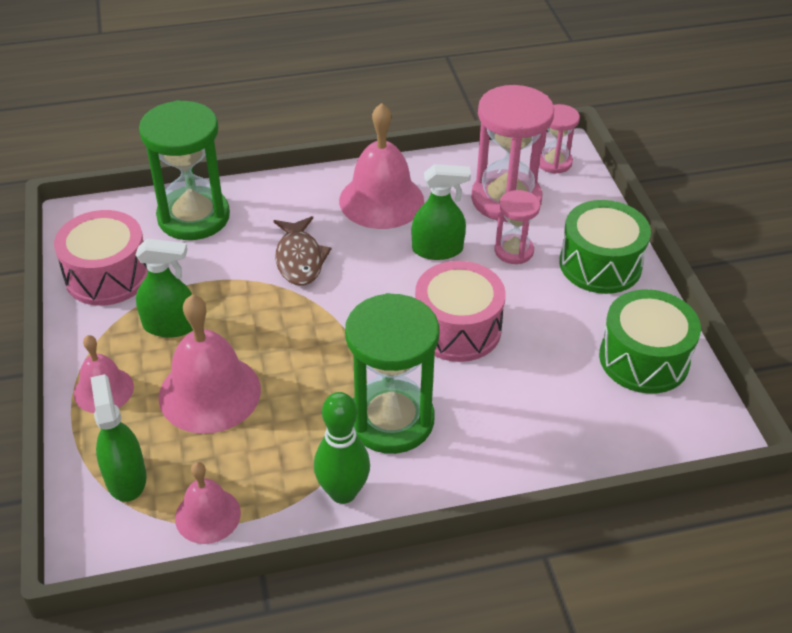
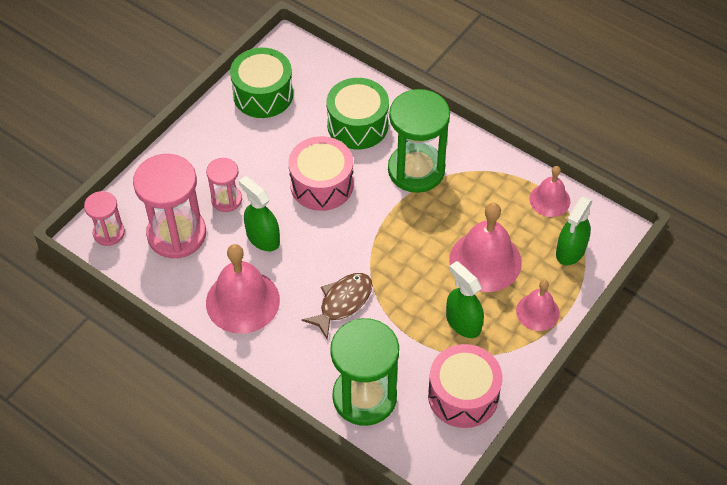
camera: 130 degrees left, 10 degrees up
green bowling pin [314,392,370,504] -> none
green drum [559,200,651,294] -> green drum moved to [327,78,389,149]

